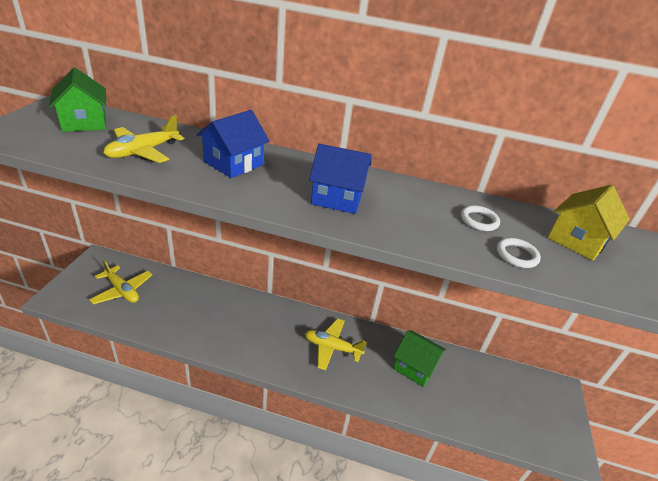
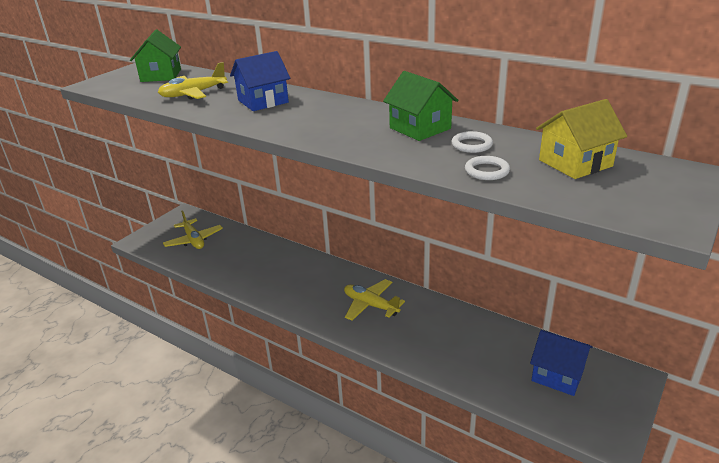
camera: 25 degrees right, 5 degrees down
blue house [309,144,372,214] -> blue house moved to [530,330,593,396]
green house [393,331,446,387] -> green house moved to [383,71,458,141]

